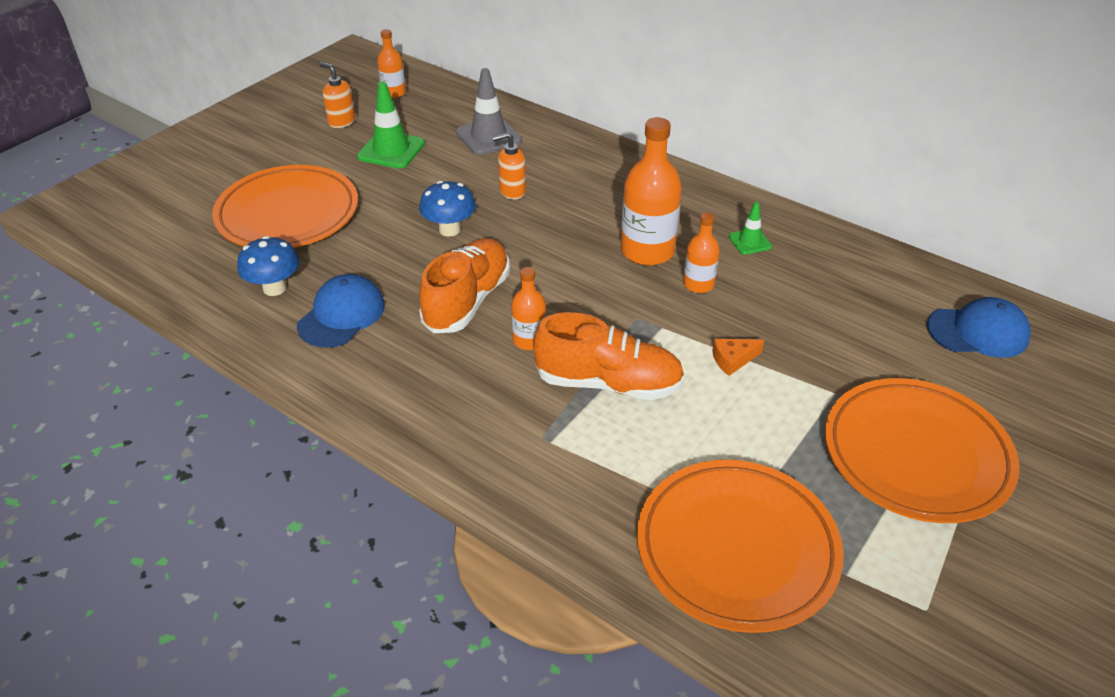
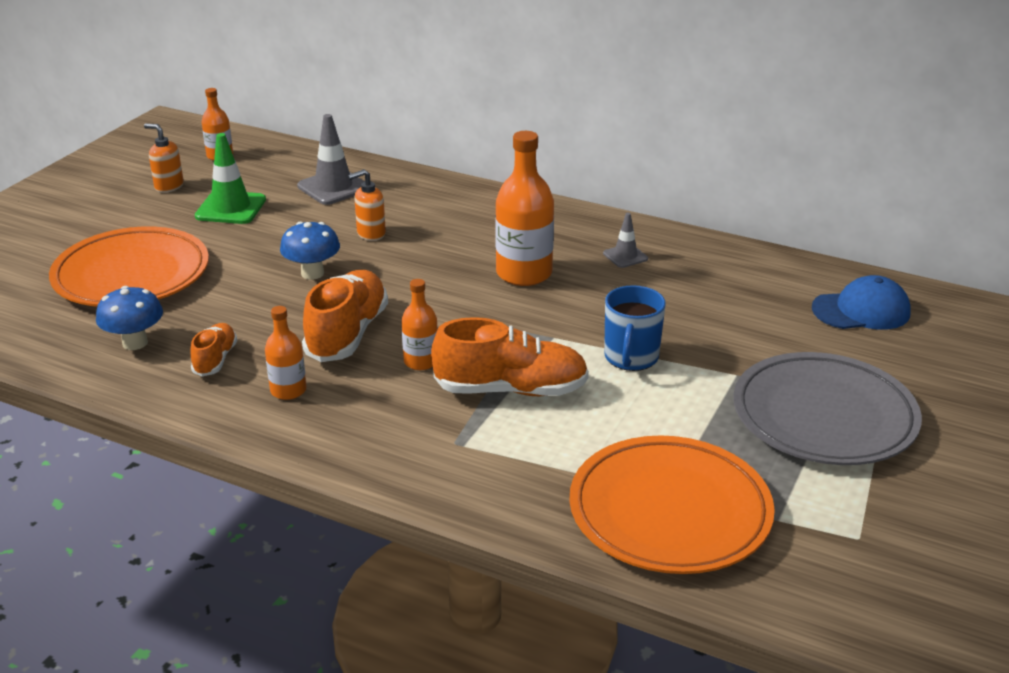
camera: 10 degrees left, 10 degrees down
blue cap [297,274,385,348] -> orange shoe [191,323,238,376]
orange bottle [683,213,720,293] -> orange bottle moved to [265,306,306,400]
orange cheese [712,339,764,376] -> blue mug [604,285,666,371]
green traffic cone [729,202,772,255] -> grey traffic cone [603,213,648,268]
orange plate [825,378,1019,523] -> grey plate [733,352,922,465]

